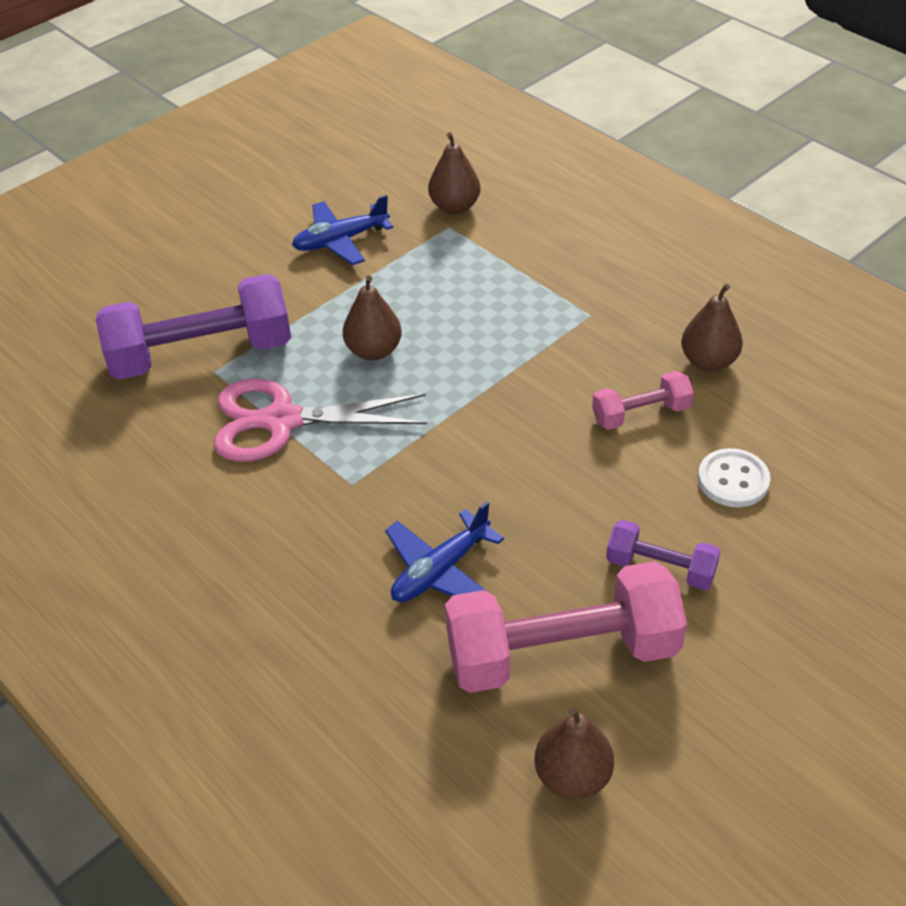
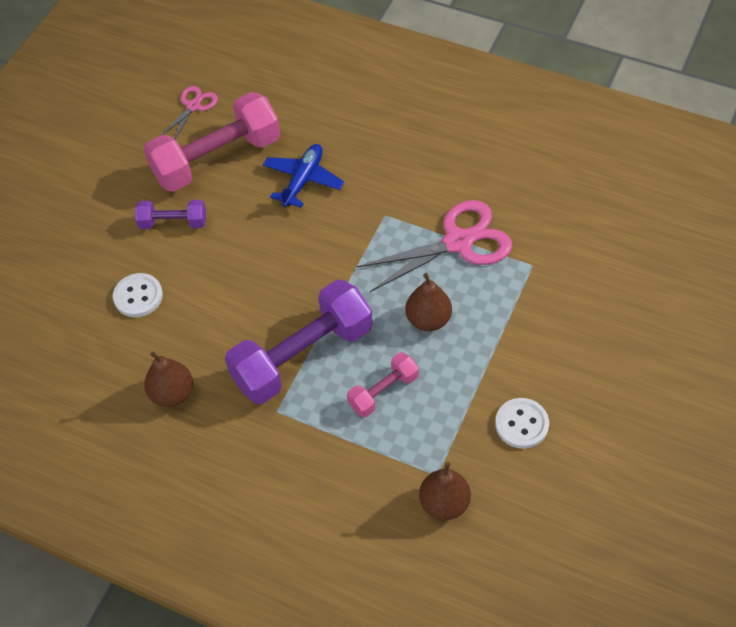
camera: 160 degrees right, 10 degrees up
purple dumbbell [96,274,291,379] -> purple dumbbell moved to [225,280,373,404]
blue plane [292,195,393,265] -> white button [495,398,549,449]
brown pear [534,707,614,800] -> pink scissors [162,86,218,140]
pink dumbbell [592,371,694,430] -> pink dumbbell moved to [347,352,419,417]

